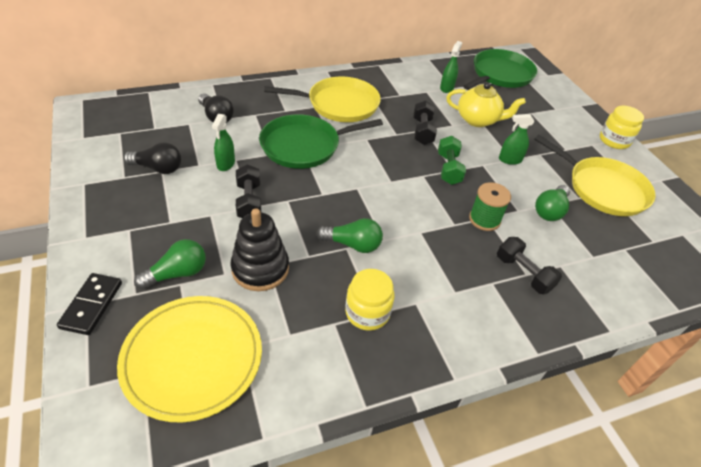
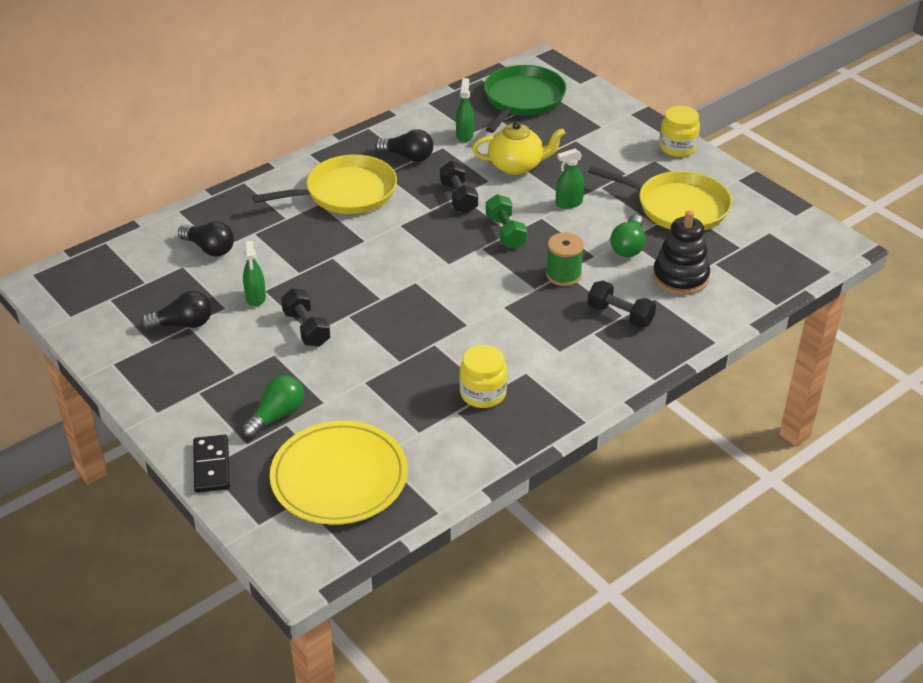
camera: 15 degrees left, 5 degrees down
black stacking toy [231,208,289,291] -> black stacking toy moved to [653,210,710,295]
green pan [259,114,383,169] -> none
green light bulb [317,218,383,253] -> none
none -> black light bulb [375,129,433,162]

